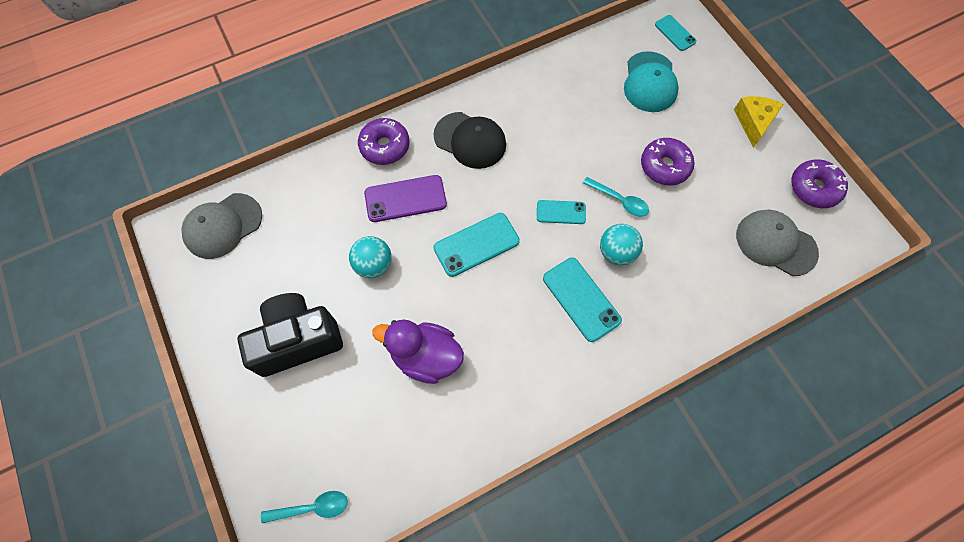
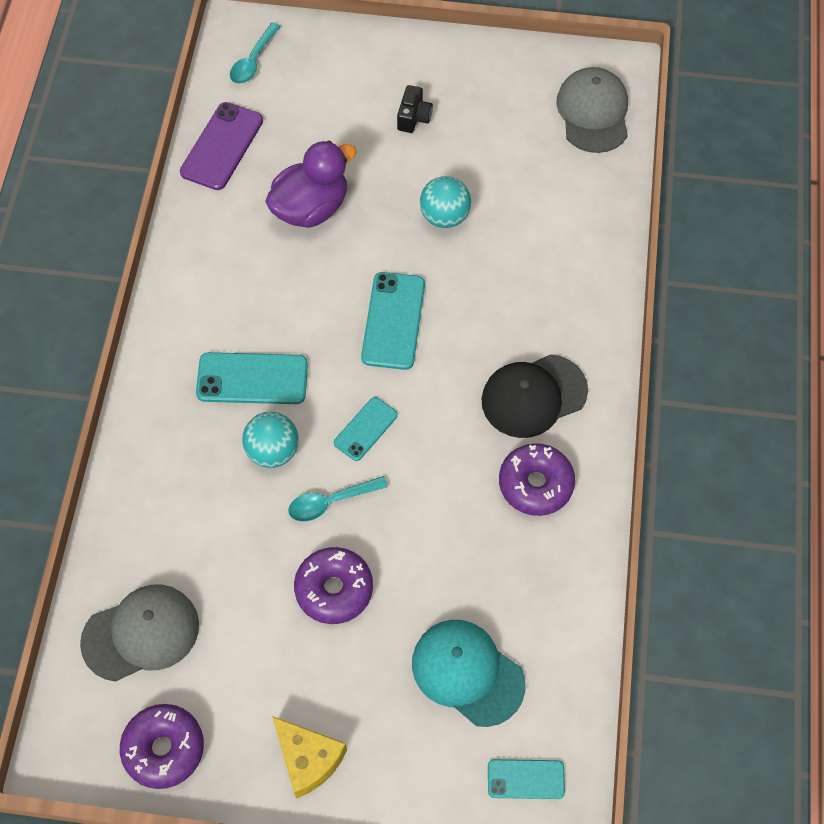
camera: 125 degrees right, 5 degrees down
black camera [238,293,343,377] -> black camera [397,85,433,133], size x0.43
purple donut [358,118,410,165] -> purple donut moved to [499,443,575,516]
purple phone [364,175,447,222] -> purple phone moved to [180,102,263,190]

